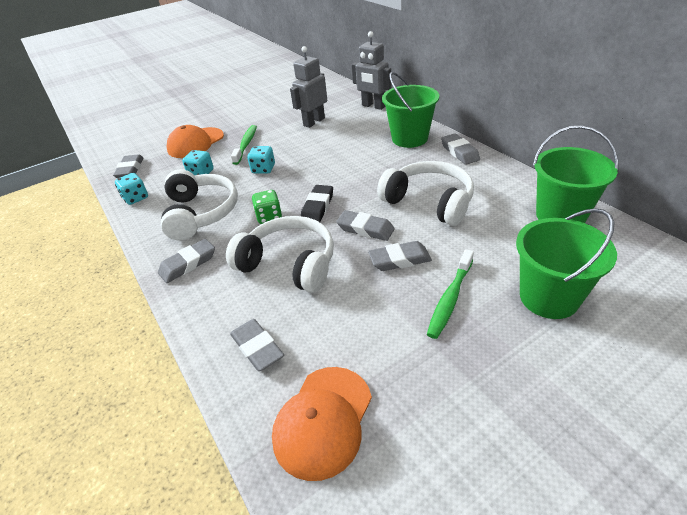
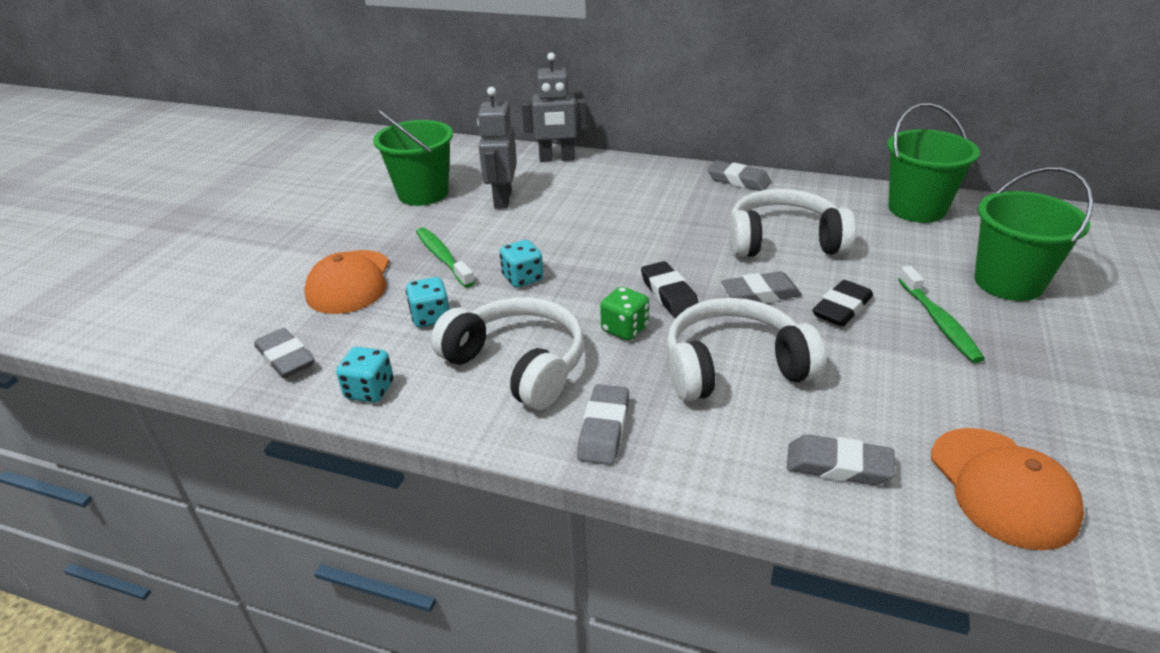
camera: 40 degrees left, 5 degrees down
grey eraser [368,241,432,271] -> black eraser [812,280,873,327]
green bucket [382,72,439,148] -> green bucket moved to [373,109,453,206]

